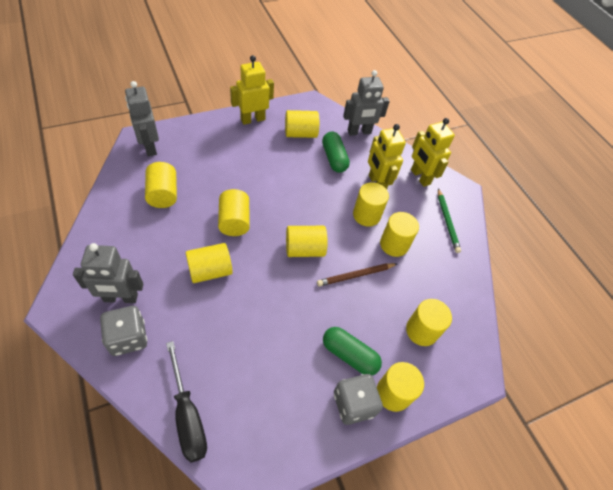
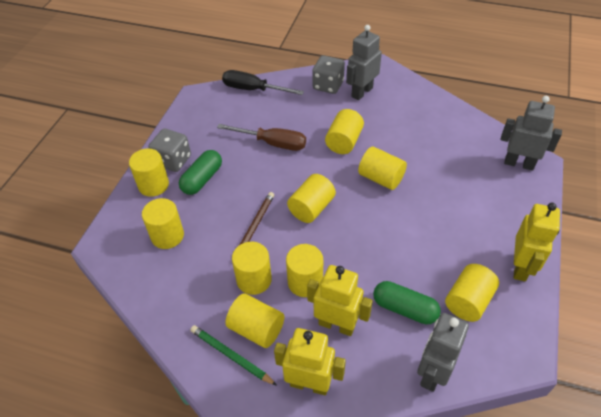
camera: 140 degrees right, 5 degrees down
yellow cylinder [145,162,177,208] -> yellow cylinder moved to [225,293,284,348]
green capsule [323,327,382,375] -> green capsule turned 45 degrees counterclockwise [179,150,222,195]
none -> brown screwdriver [217,124,306,151]

